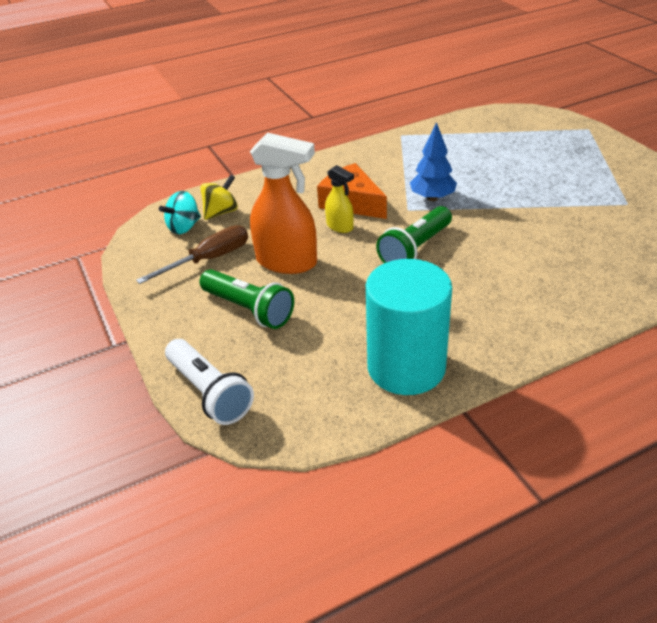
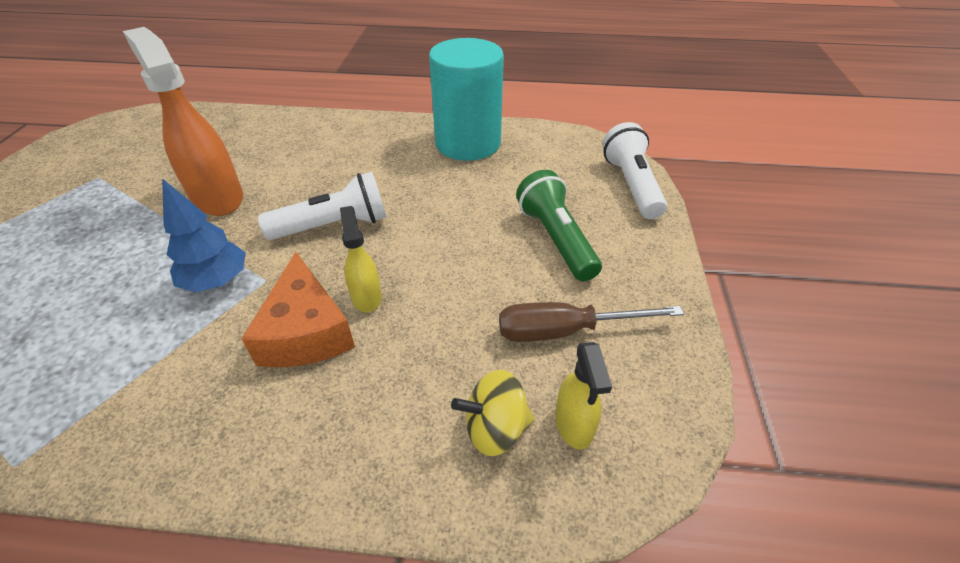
camera: 150 degrees left, 5 degrees up
turquoise spinning top [159,191,201,234] -> yellow spray bottle [555,342,612,449]
orange spray bottle [250,133,317,274] -> orange spray bottle moved to [123,27,243,216]
green flashlight [376,206,452,263] -> white flashlight [258,172,387,240]

